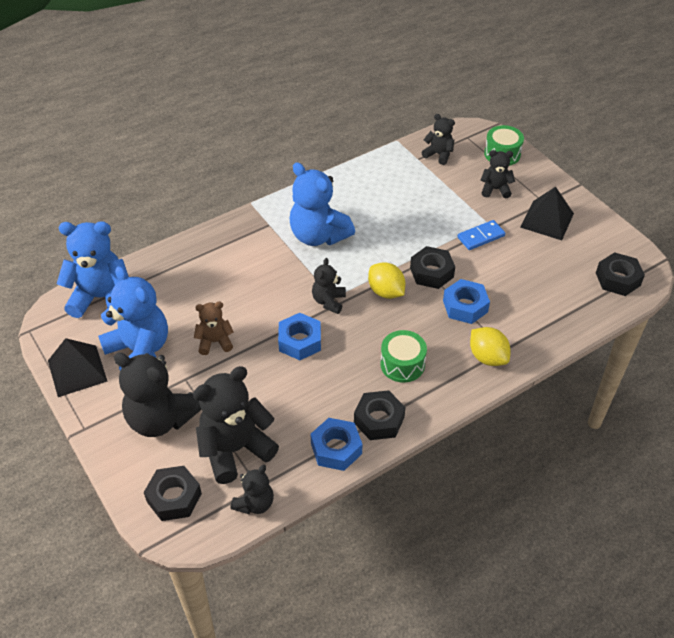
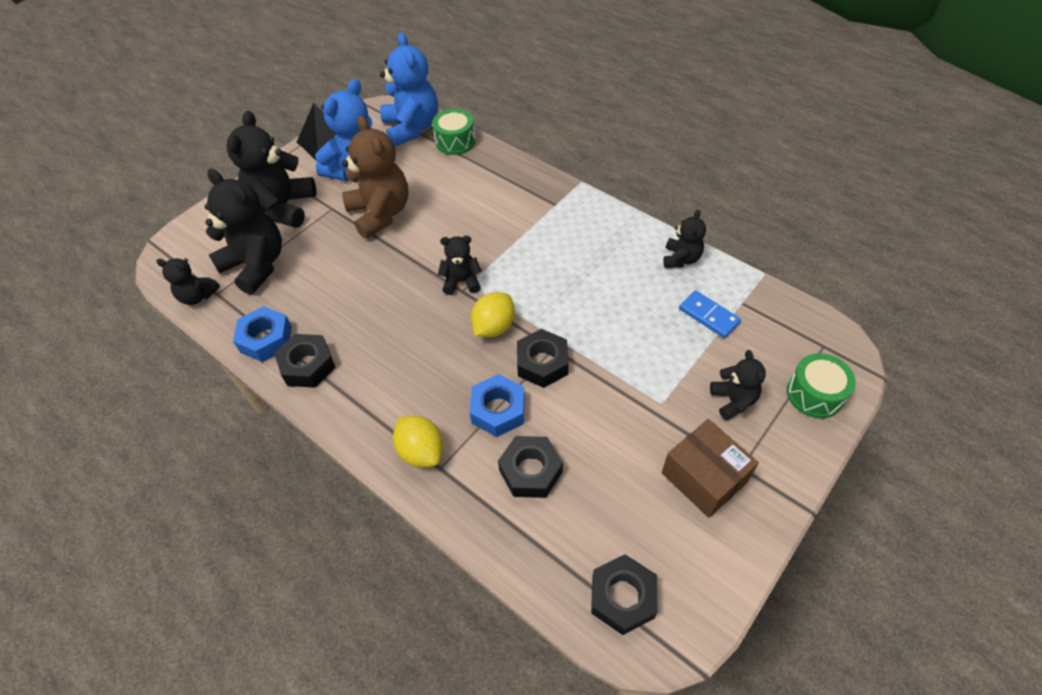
camera: 75 degrees right, 5 degrees up
black nut [144,466,202,521] -> black nut moved to [498,436,563,498]
brown teddy bear [194,302,234,355] -> brown teddy bear [342,116,408,239], size x1.87
blue nut [278,313,321,360] -> none
blue teddy bear [290,162,355,246] -> none
green drum [380,330,427,383] -> green drum moved to [432,109,476,155]
black teddy bear [421,114,455,165] -> black teddy bear moved to [663,210,706,268]
blue domino [457,220,505,250] -> blue domino moved to [679,290,741,338]
yellow lemon [470,327,510,366] -> yellow lemon turned 75 degrees counterclockwise [393,416,443,467]
black pyramid [520,186,574,240] -> brown box [662,419,759,518]

